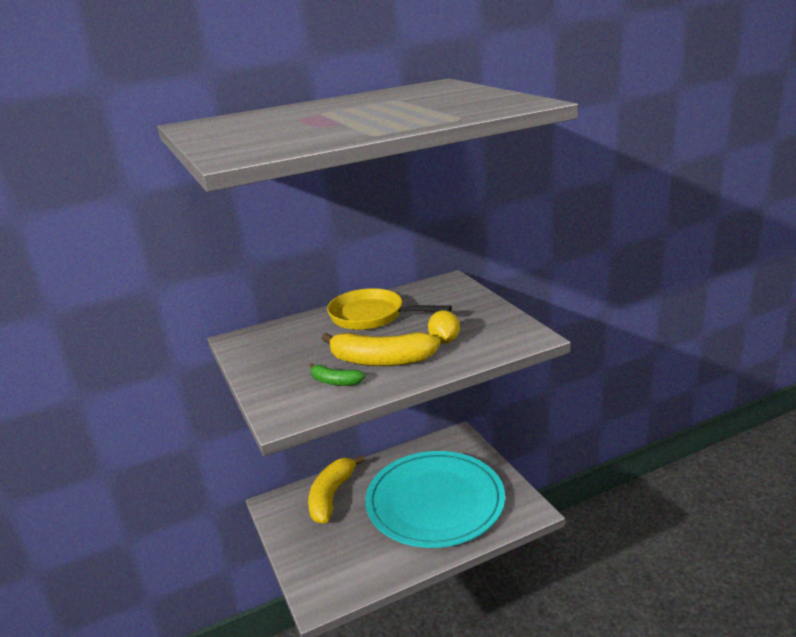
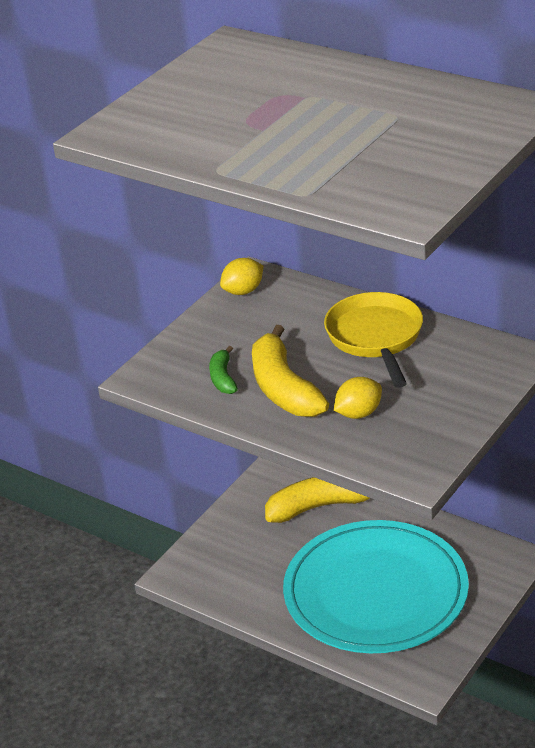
camera: 60 degrees right, 10 degrees up
none -> yellow lemon [220,258,263,295]

